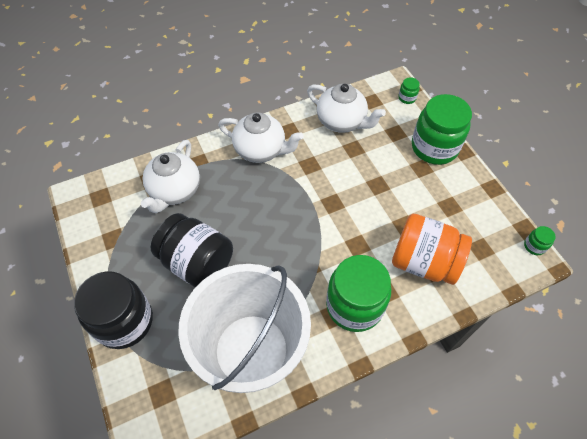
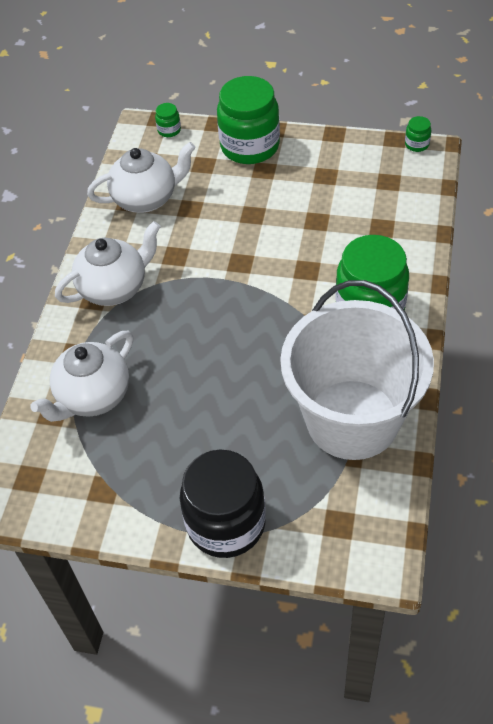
camera: 50 degrees left, 5 degrees down
white teapot [141,140,200,213] -> white teapot turned 75 degrees clockwise [30,331,133,422]
black jar [151,213,233,287] -> none
orange jar [392,214,472,285] -> none

